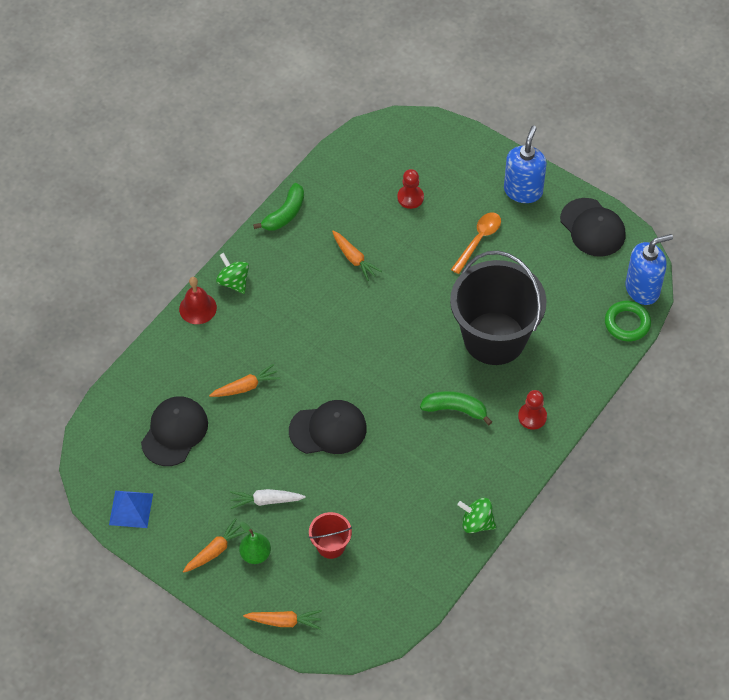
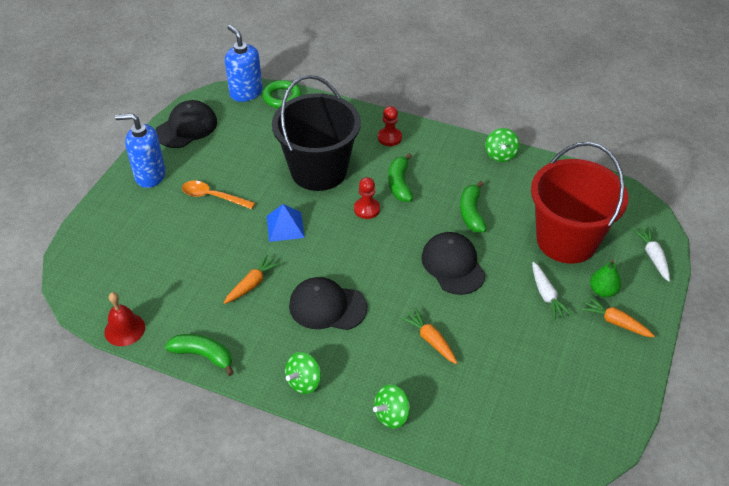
camera: 105 degrees left, 10 degrees down
blue pyramid [109,490,153,528] -> blue pyramid moved to [267,204,305,242]
black cap [141,396,208,466] -> black cap moved to [289,277,367,330]
red bell [179,277,217,324] -> red bell moved to [104,292,145,346]
orange carrot [243,610,322,629] -> white carrot [633,226,670,282]
red bucket [309,512,352,559] -> red bucket [531,142,628,264], size x2.33
red pawn [397,169,424,209] -> red pawn moved to [354,177,380,219]
none -> green spinning top [373,384,410,428]
none -> green banana [460,181,487,233]

